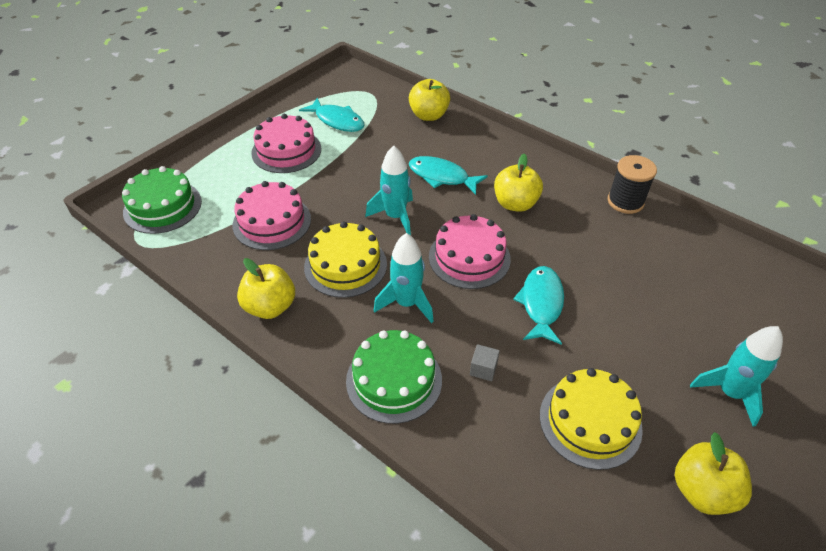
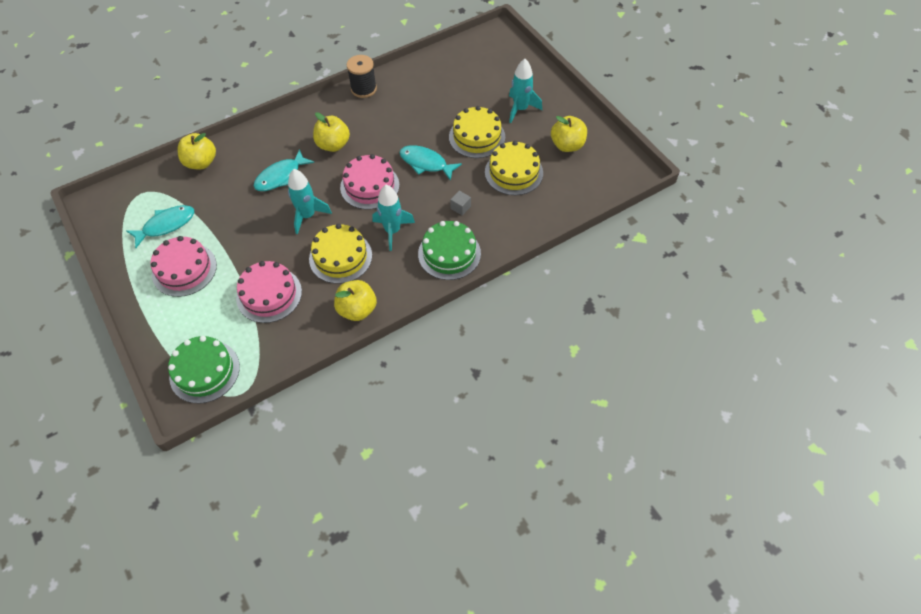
camera: 70 degrees left, 10 degrees up
none -> yellow cake [449,106,505,158]

